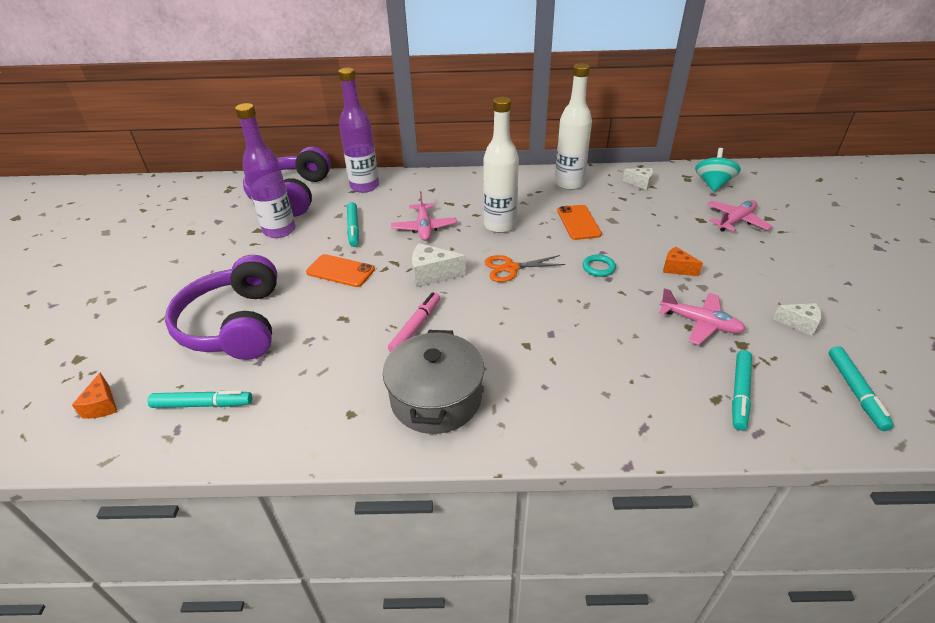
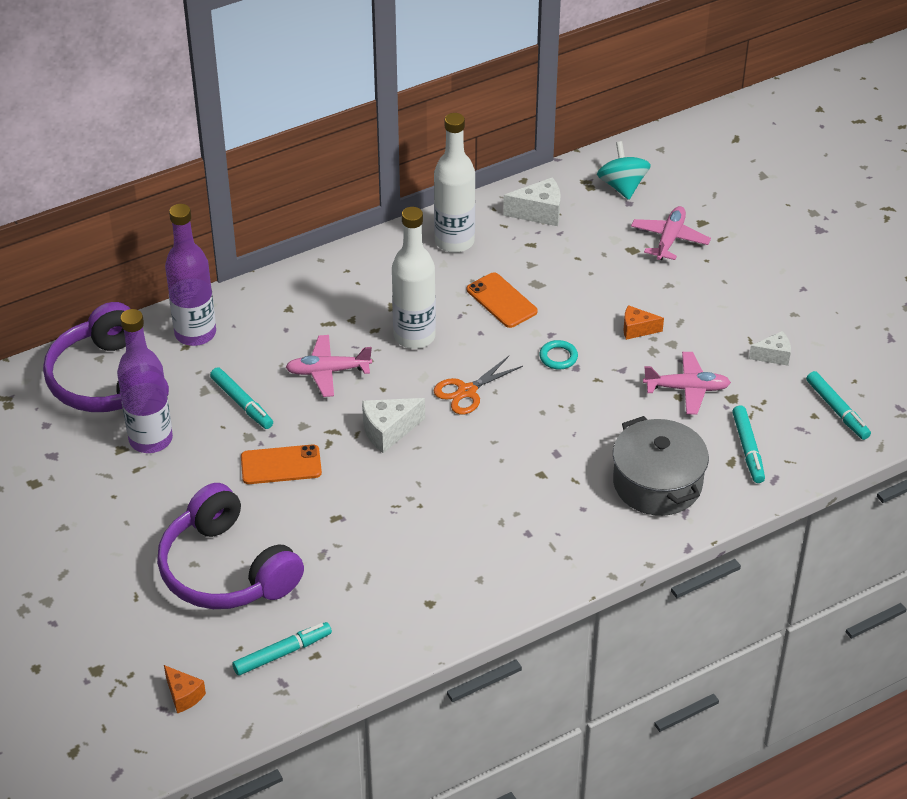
camera: 30 degrees left, 5 degrees up
grey pot [383,330,484,434] -> grey pot moved to [613,416,709,516]
pink marker [388,292,440,352] -> none
pink plane [391,191,457,241] -> pink plane turned 120 degrees clockwise [285,335,372,397]
white cheese [623,168,653,190] -> white cheese [503,177,560,226], size x1.53

